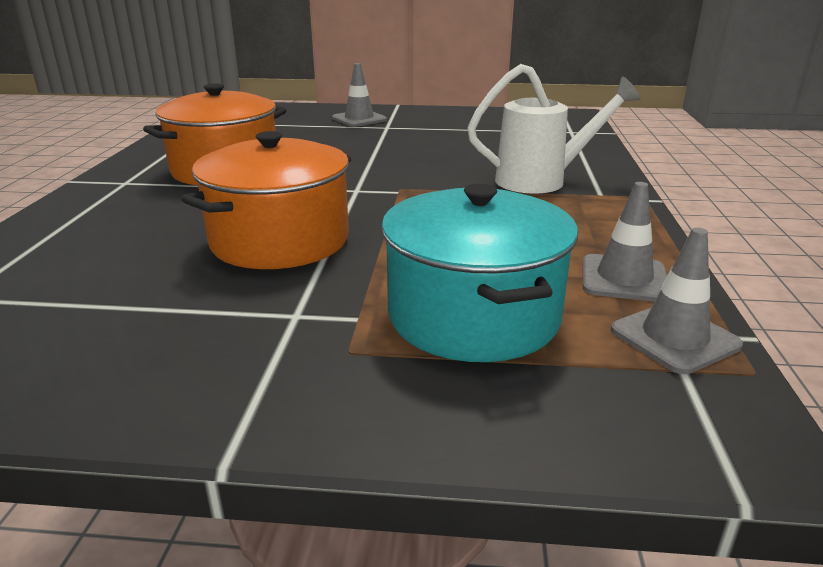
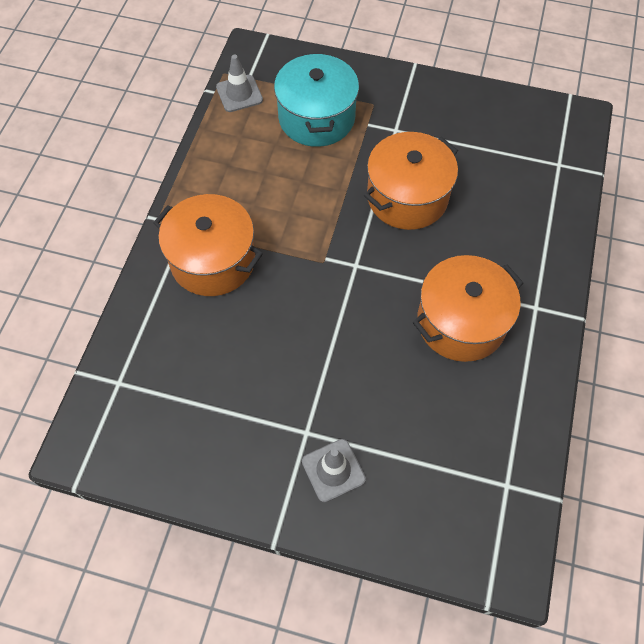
camera: 170 degrees left, 35 degrees up
white watering can [467,64,641,193] -> orange pot [153,194,263,296]
grey traffic cone [583,182,667,302] -> none

